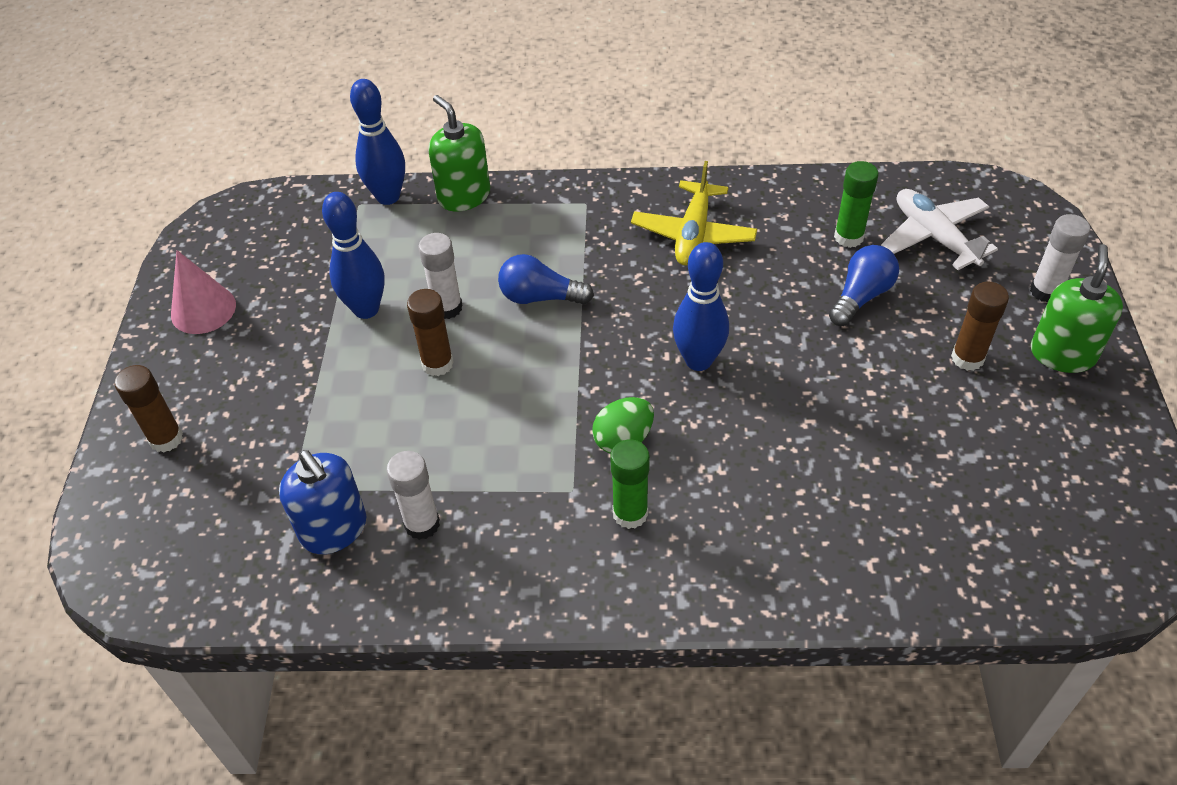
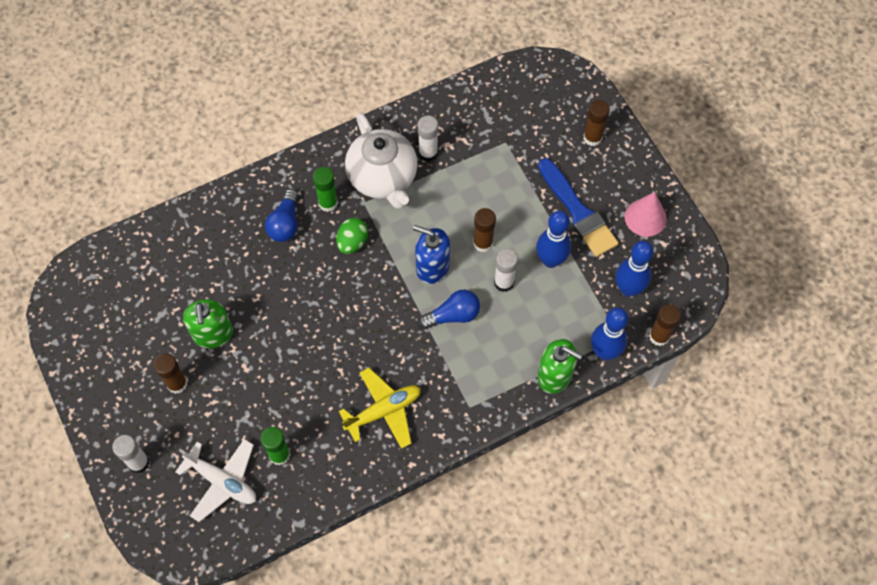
camera: 150 degrees right, 15 degrees up
blue soap dispenser [279,450,366,554] -> blue soap dispenser moved to [413,225,450,284]
yellow plane [631,161,757,265] -> yellow plane turned 75 degrees clockwise [339,368,421,449]
blue bowling pin [673,242,729,371] -> blue bowling pin moved to [616,241,653,297]
blue light bulb [829,245,899,326] -> blue light bulb moved to [265,189,298,242]
green soap dispenser [1031,244,1123,373] -> green soap dispenser moved to [183,299,233,348]
none -> white teapot [345,113,418,209]
none -> blue brush [538,158,619,257]
none -> brown glue stick [649,304,681,346]

